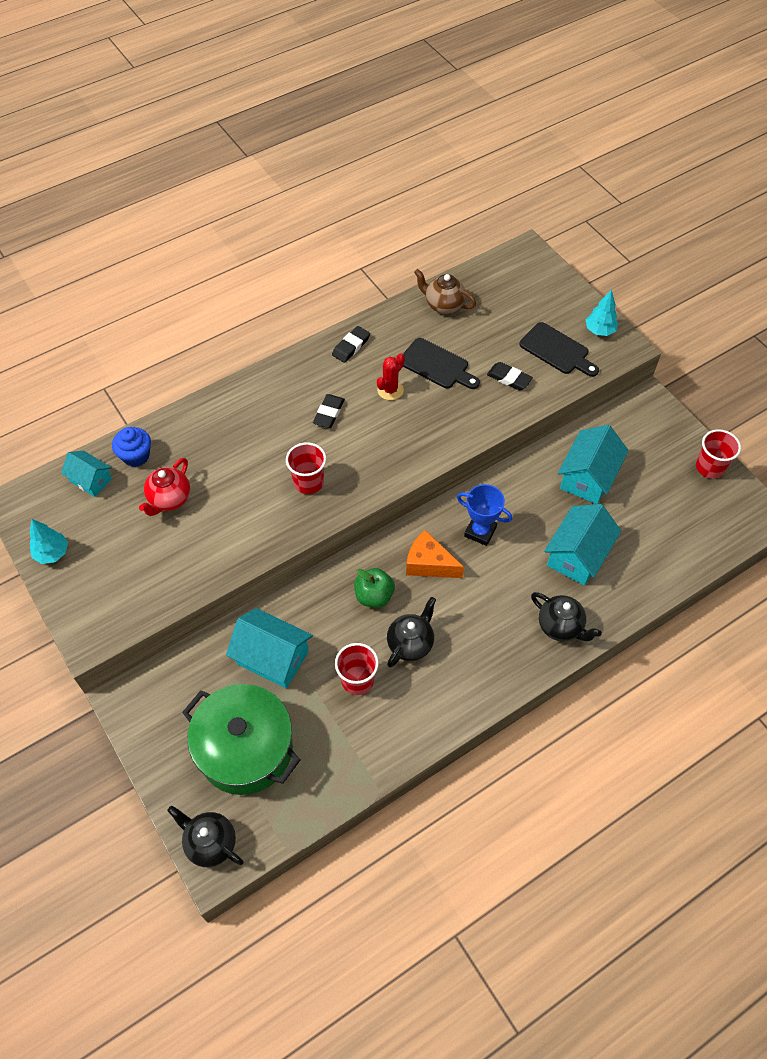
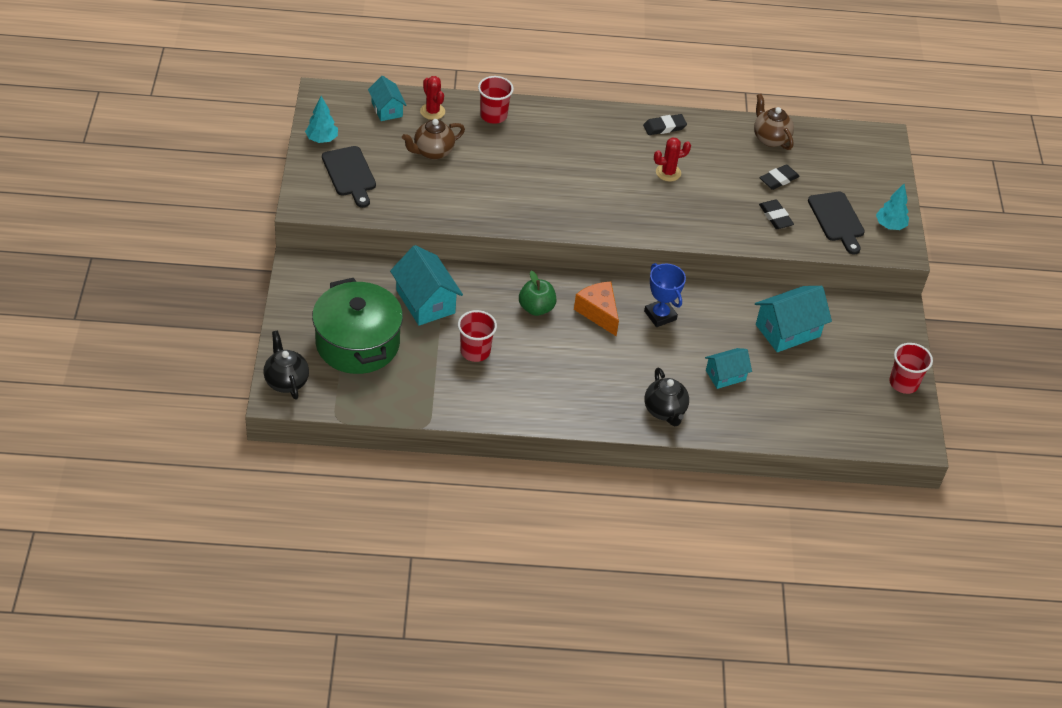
camera: 30 degrees right, 10 degrees down
blue cupcake [112,427,151,467] -> red cactus [420,76,445,120]
red teapot [139,458,190,516] -> brown teapot [402,119,465,160]
red cup [286,442,326,494] -> red cup moved to [478,76,514,124]
black eraser [313,394,345,428] -> black eraser moved to [759,164,800,190]
black teapot [387,597,436,668] -> none
black cutting board [403,338,480,389] -> black cutting board moved to [322,146,376,208]
turquoise house [544,504,621,586] -> turquoise house [705,348,752,389], size x0.61

